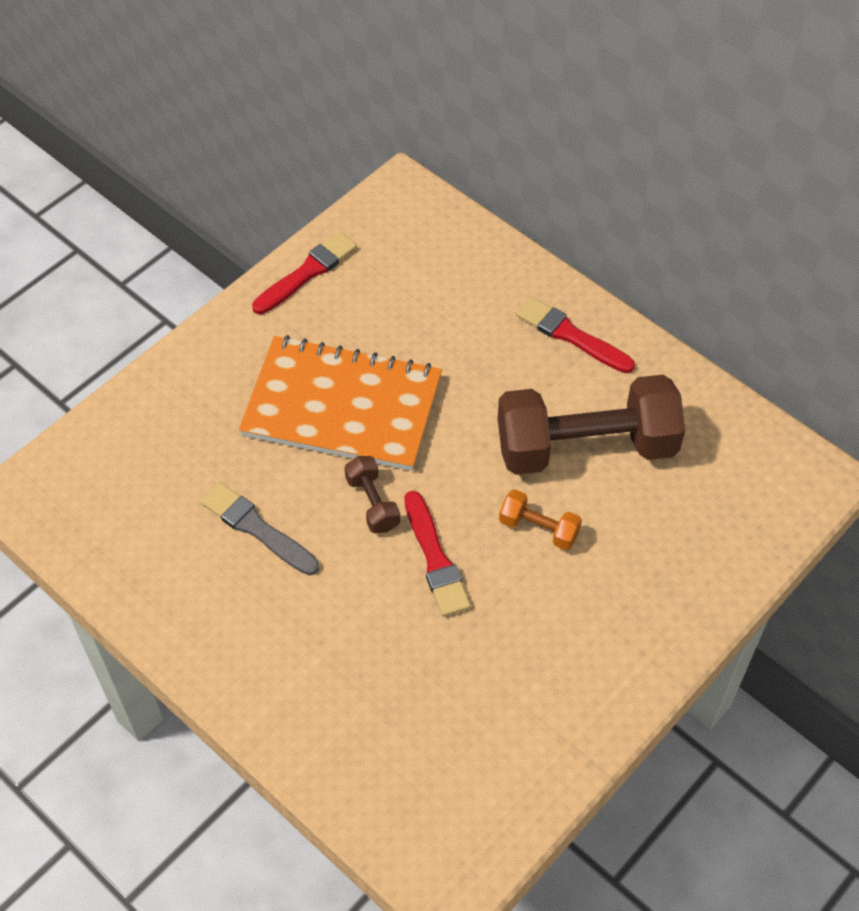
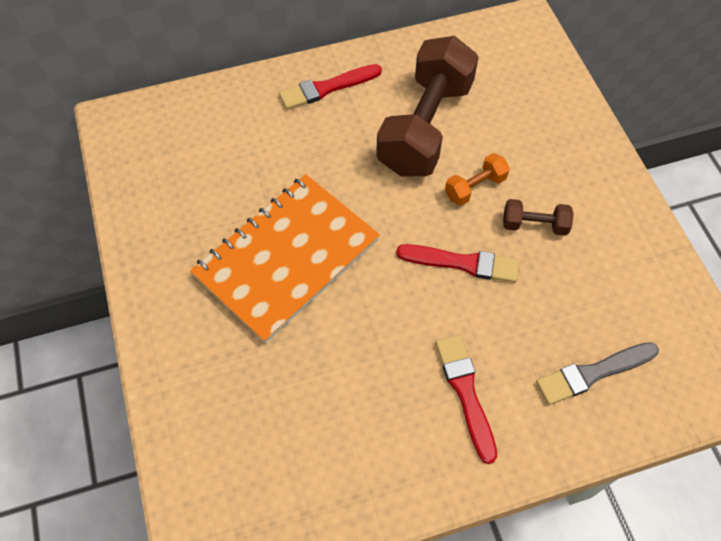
camera: 60 degrees left, 5 degrees up
grey brush [201,482,319,575] -> grey brush moved to [536,342,659,405]
red brush [252,232,357,314] -> red brush moved to [435,335,497,464]
brown dumbbell [344,456,400,533] -> brown dumbbell moved to [503,199,574,236]

